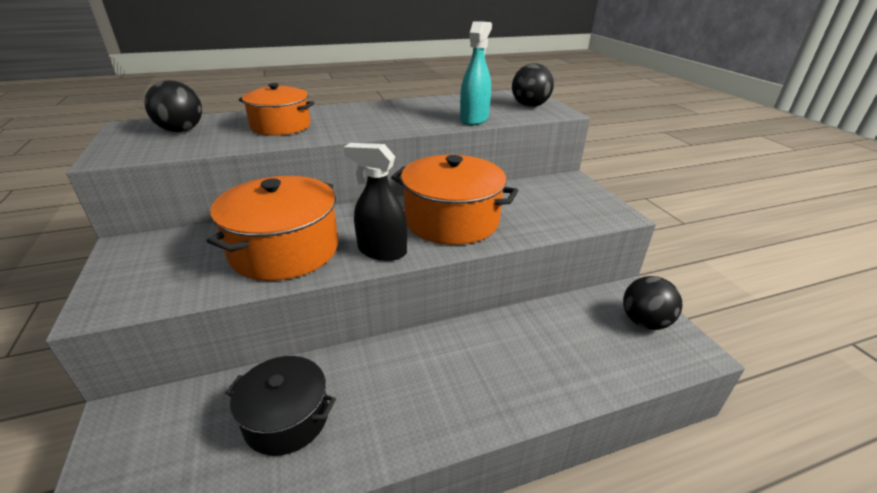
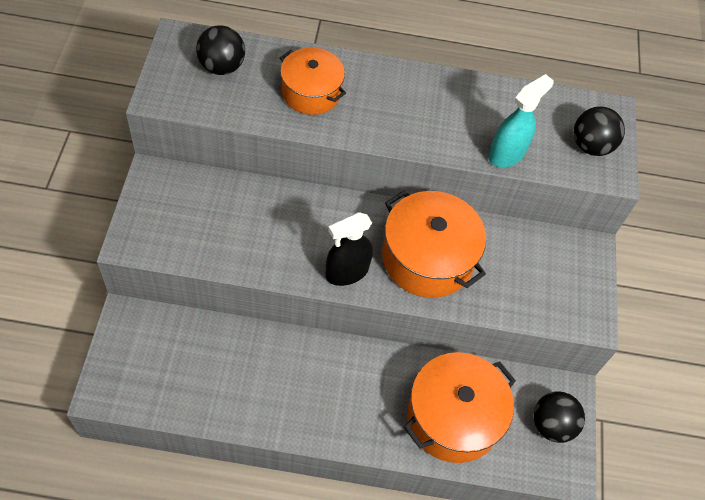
camera: 20 degrees right, 25 degrees up
orange pot [207,176,338,281] -> orange pot moved to [404,352,516,463]
black pot [225,356,336,456] -> none
black spray bottle [344,143,407,261] -> black spray bottle turned 75 degrees counterclockwise [325,212,373,286]

